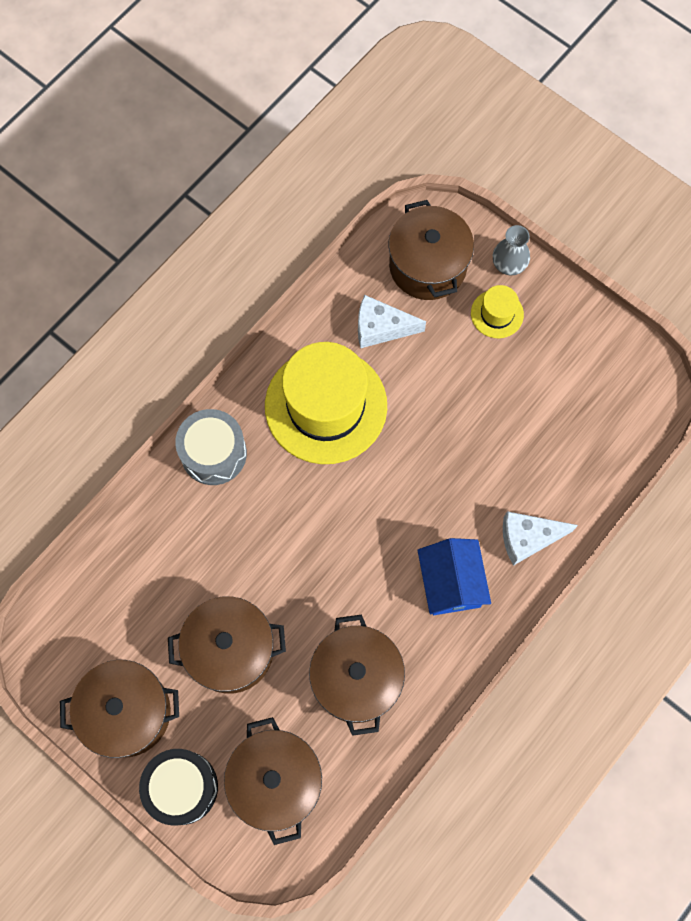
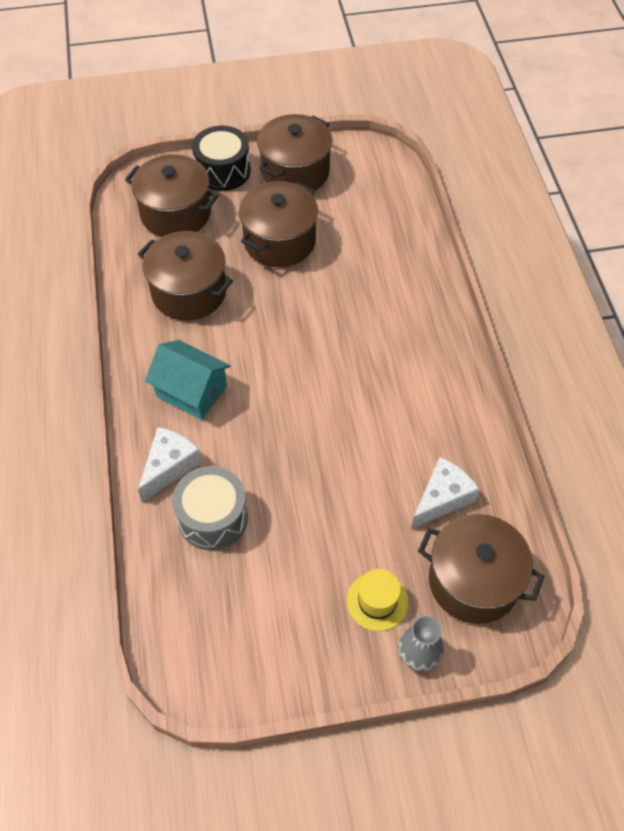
camera: 130 degrees right, 15 degrees down
grey drum [175,409,247,485] -> grey drum moved to [172,466,248,550]
yellow hat [265,342,387,464] -> none
blue house [418,538,491,615] -> turquoise house [145,340,230,420]

